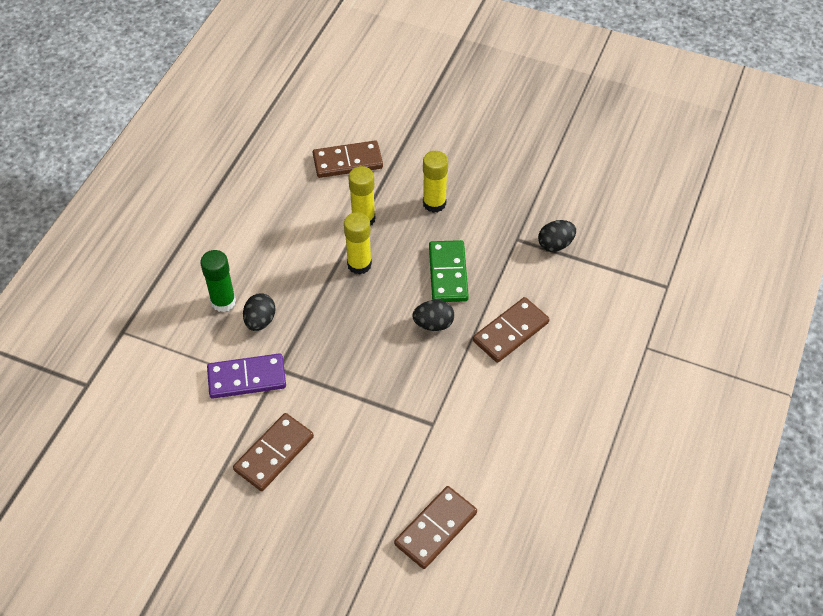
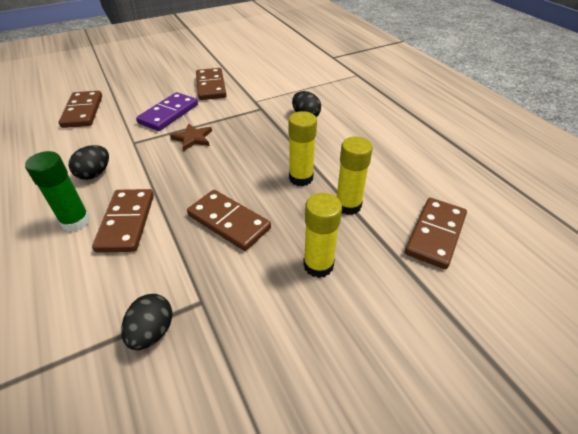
camera: 130 degrees right, 10 degrees down
green glue stick [200,250,236,312] -> green glue stick moved to [25,151,90,232]
purple domino [207,353,286,399] -> purple domino moved to [136,92,198,131]
black egg [413,300,454,331] -> black egg moved to [69,145,109,180]
green domino [429,240,469,302] -> brown domino [187,190,271,251]
none -> brown star [170,123,212,151]

